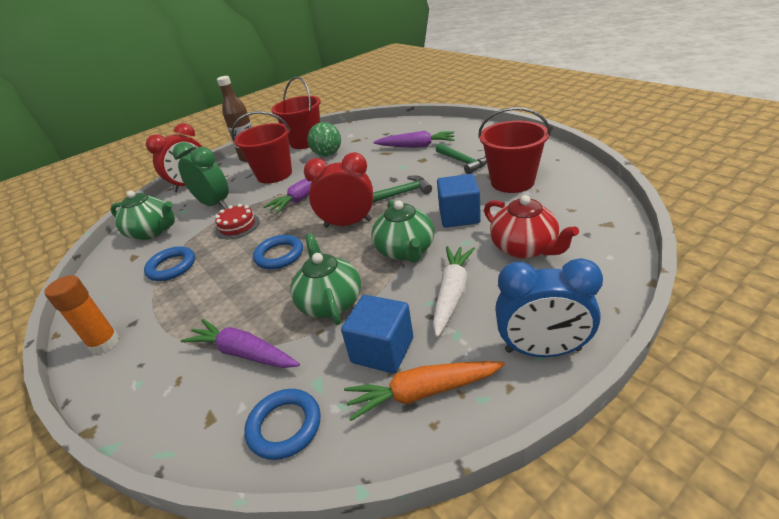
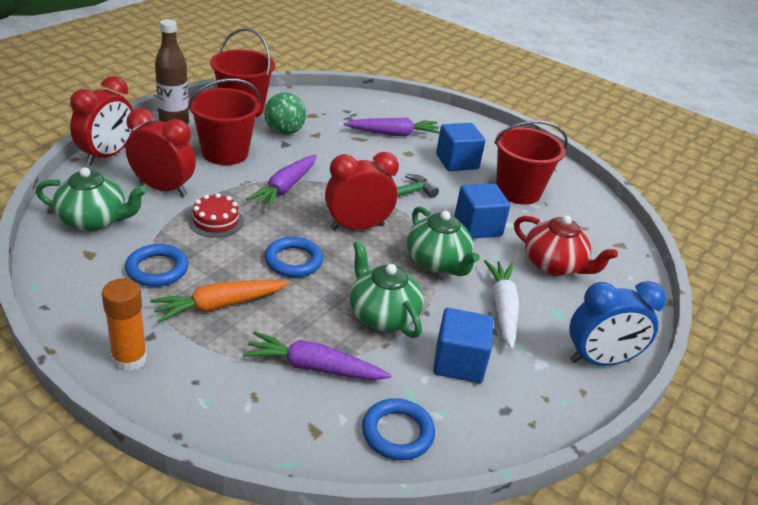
camera: 25 degrees left, 0 degrees up
green clock [173,142,229,209] -> red clock [126,108,196,197]
orange carrot [344,361,505,421] -> orange carrot moved to [150,280,289,322]
green hammer [436,143,487,174] -> blue cube [436,123,485,171]

